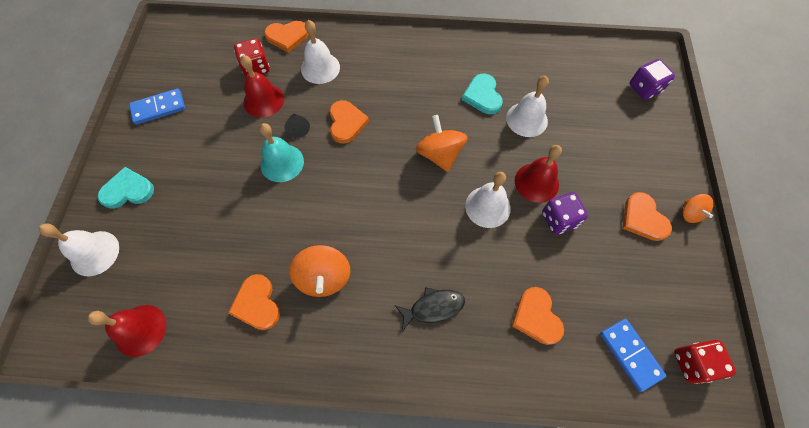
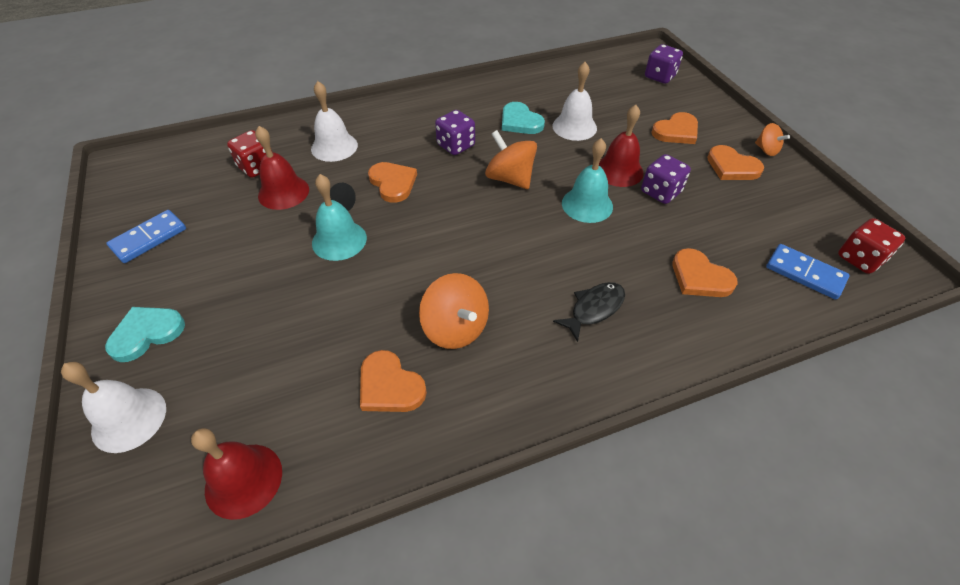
camera: 25 degrees left, 15 degrees down
orange heart [264,21,308,53] -> orange heart moved to [651,112,698,144]
white bell [465,172,511,228] -> turquoise bell [562,138,613,223]
none -> purple dice [435,110,475,155]

